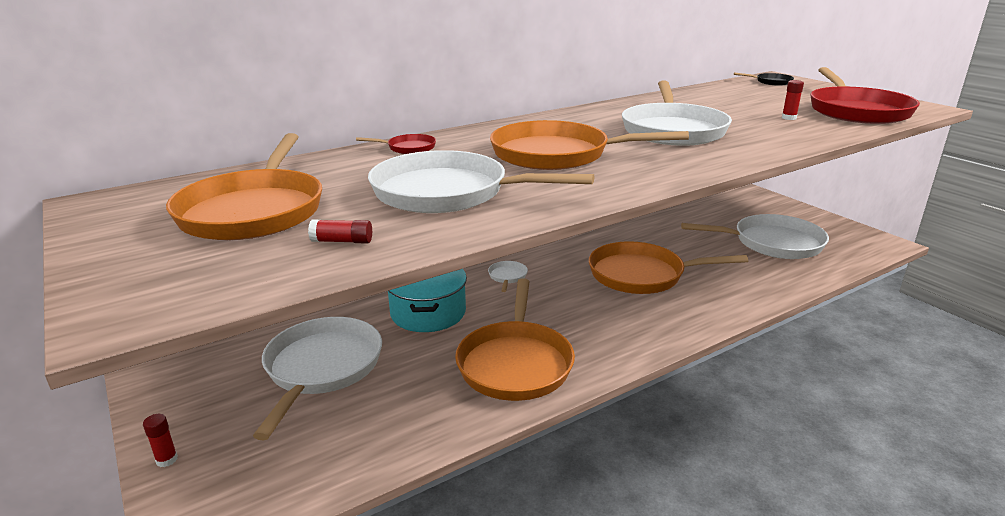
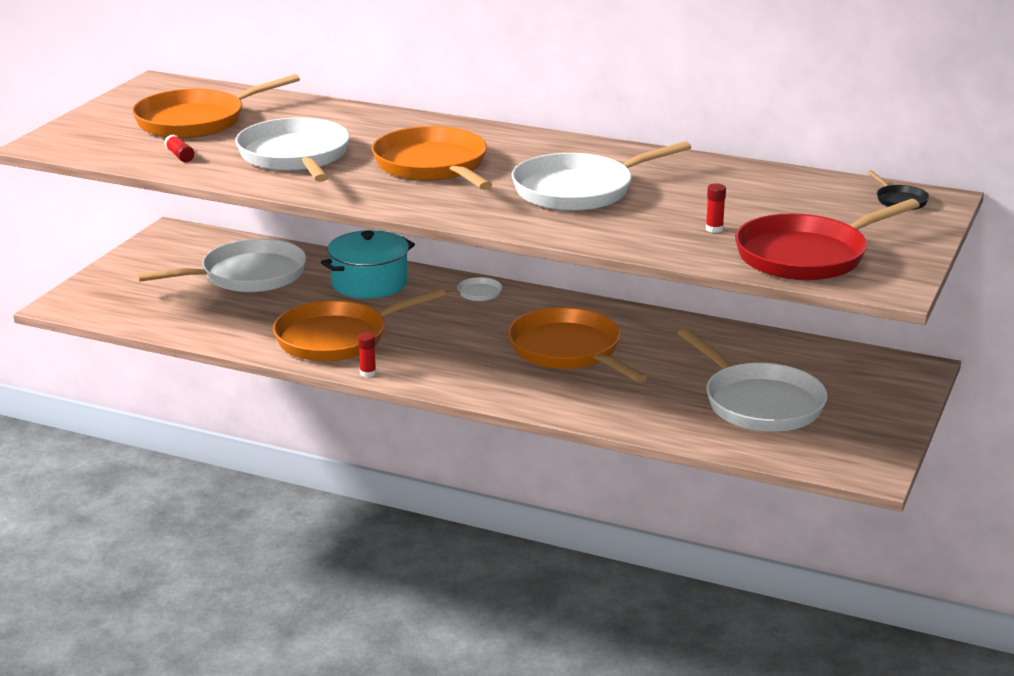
camera: 55 degrees right, 0 degrees up
red glue stick [143,414,178,467] -> red glue stick moved to [358,333,376,377]
red pan [356,134,436,154] -> none

